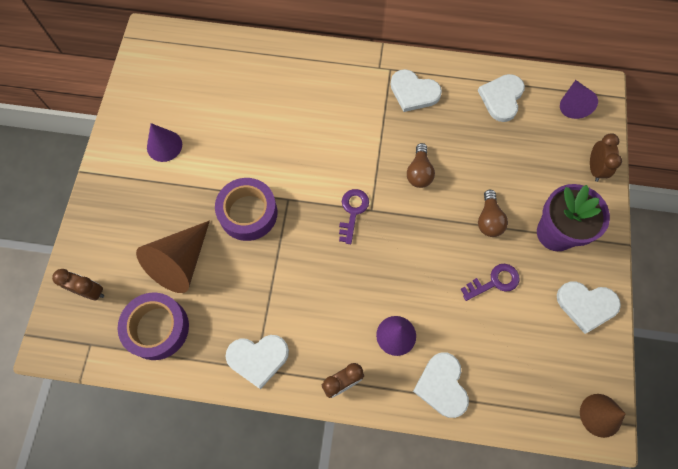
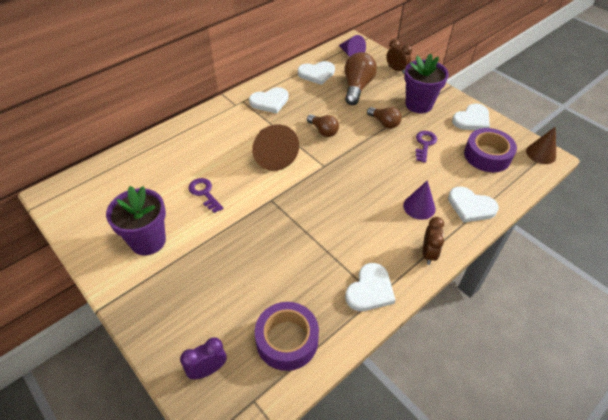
camera: 50 degrees left, 20 degrees down
brown clock [52,269,104,300] -> purple clock [180,337,227,379]
brown cone [136,220,210,293] -> brown cone moved to [252,125,299,171]
purple cone [147,123,182,162] -> purple flower pot [106,186,166,255]
purple tape [215,178,278,241] -> purple tape moved to [464,128,517,172]
purple key [339,189,369,244] -> purple key moved to [188,178,224,213]
white heart [478,74,525,122] -> white heart turned 75 degrees counterclockwise [298,61,335,85]
none -> brown light bulb [345,52,377,105]

